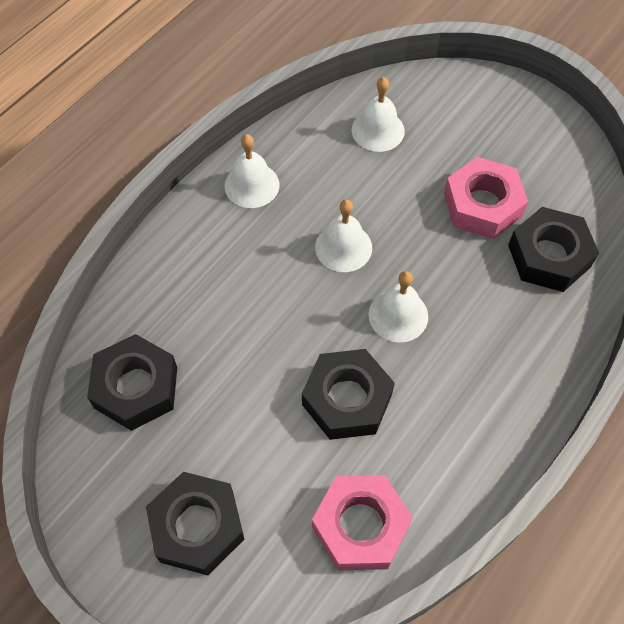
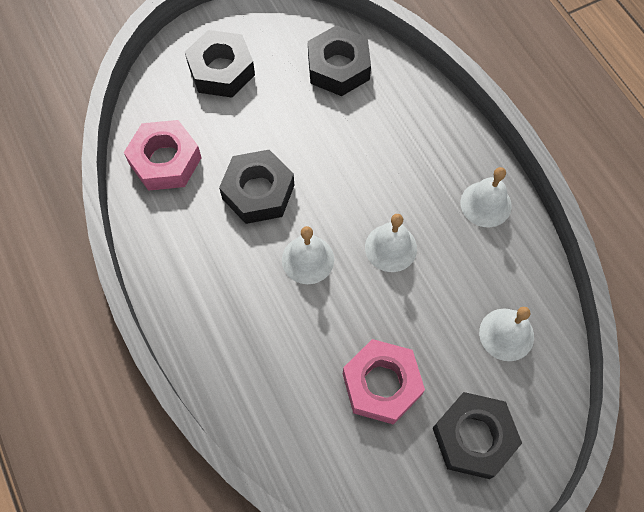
camera: 115 degrees right, 5 degrees up
black nut [508,207,599,292] -> black nut moved to [433,392,522,479]

